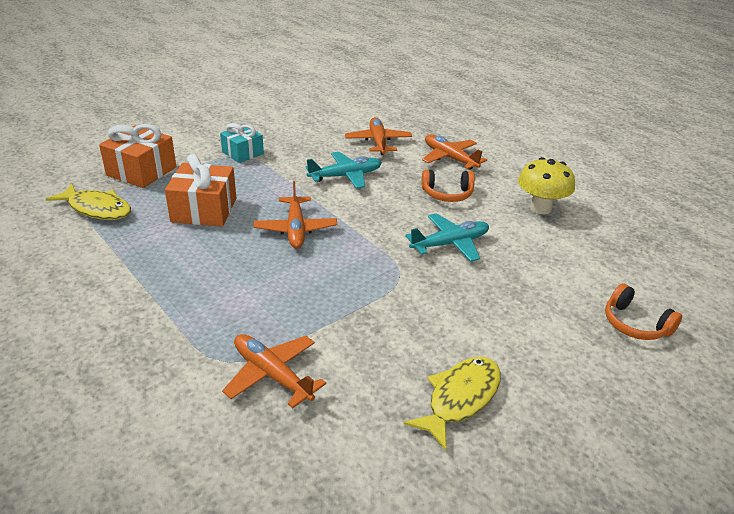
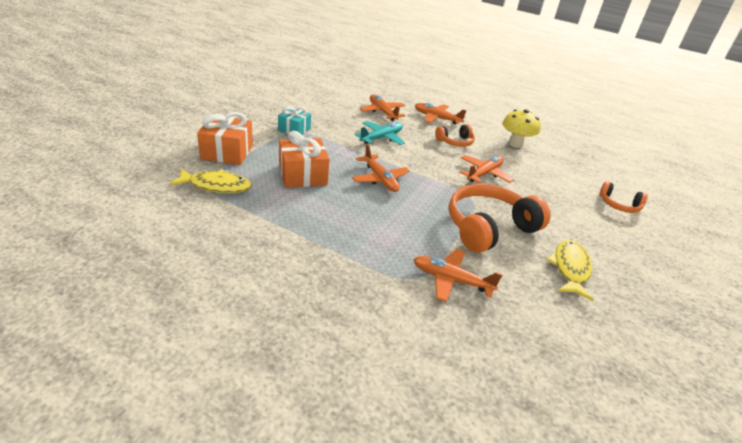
camera: 25 degrees left, 0 degrees up
turquoise plane [405,213,489,261] -> orange plane [460,155,514,183]
none -> orange headphones [449,184,551,253]

